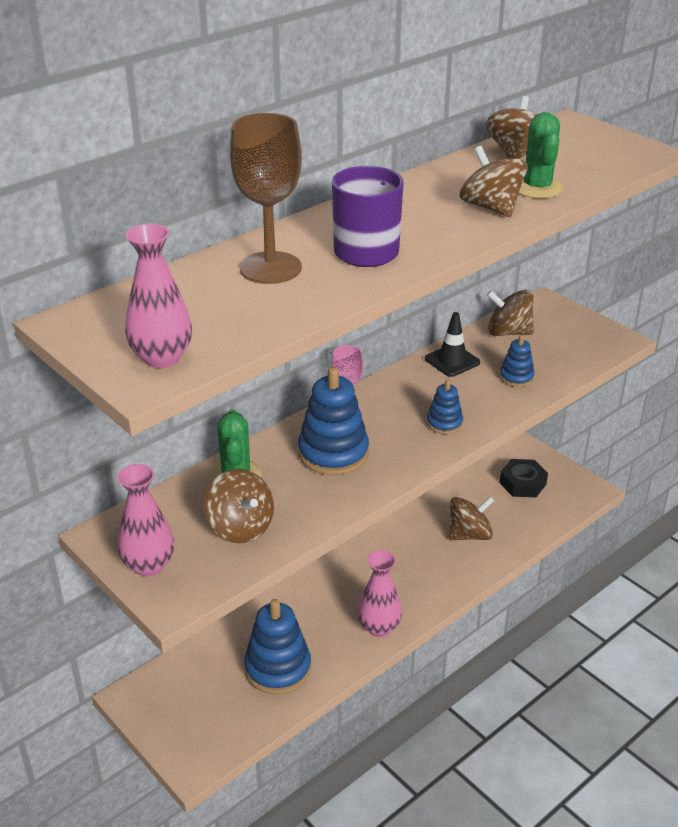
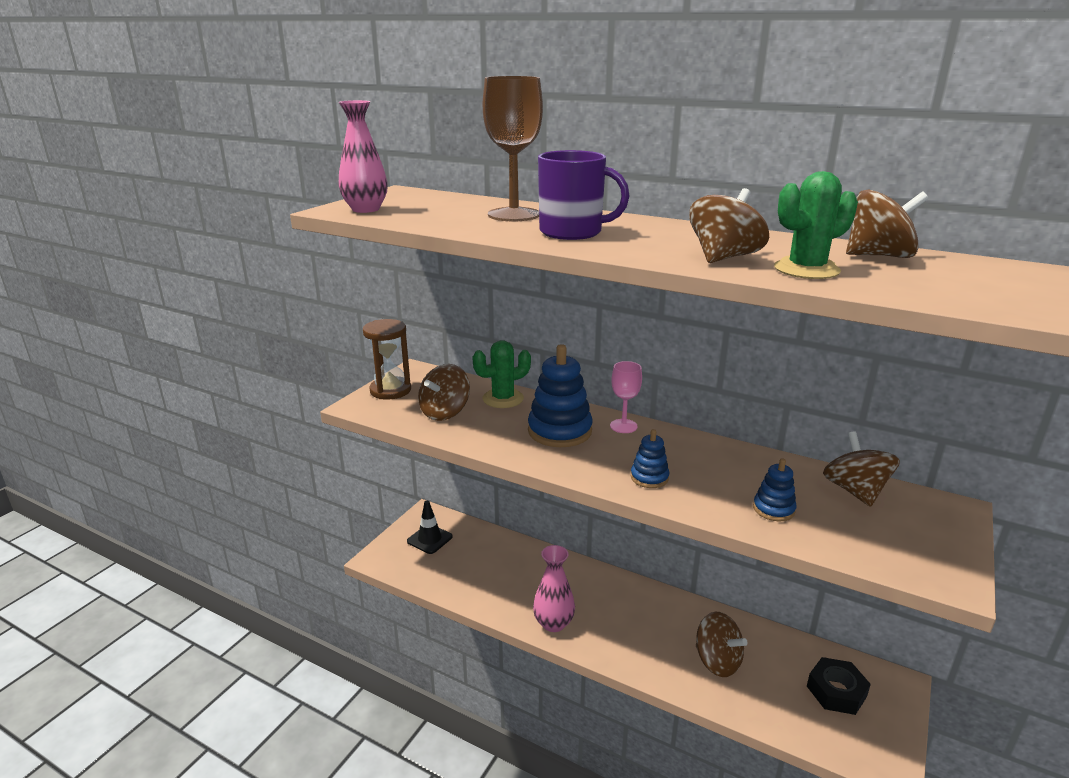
camera: 70 degrees right, 10 degrees down
pink vase [117,464,174,577] -> brown hourglass [363,319,411,400]
blue stacking toy [244,599,311,695] -> none
black traffic cone [425,312,480,377] -> black traffic cone moved to [407,501,453,554]

